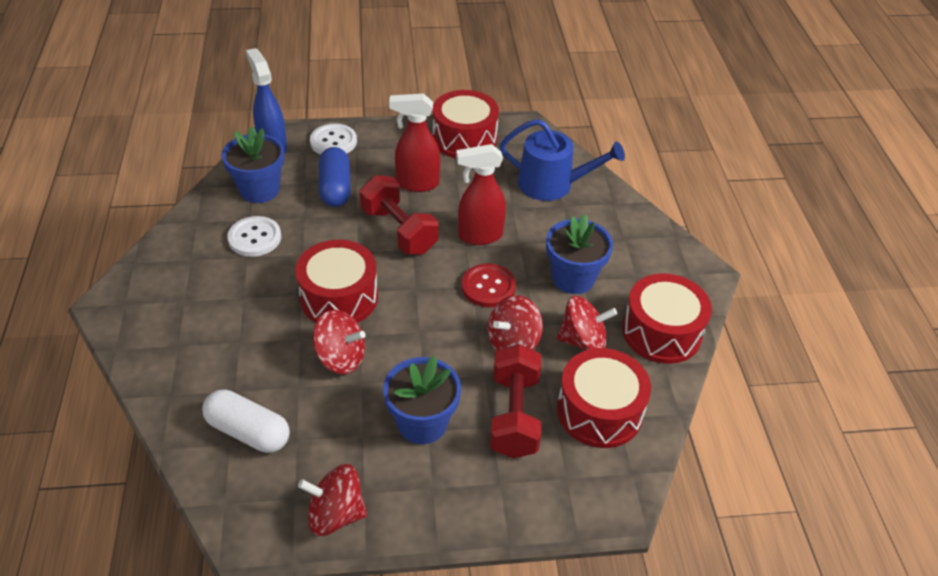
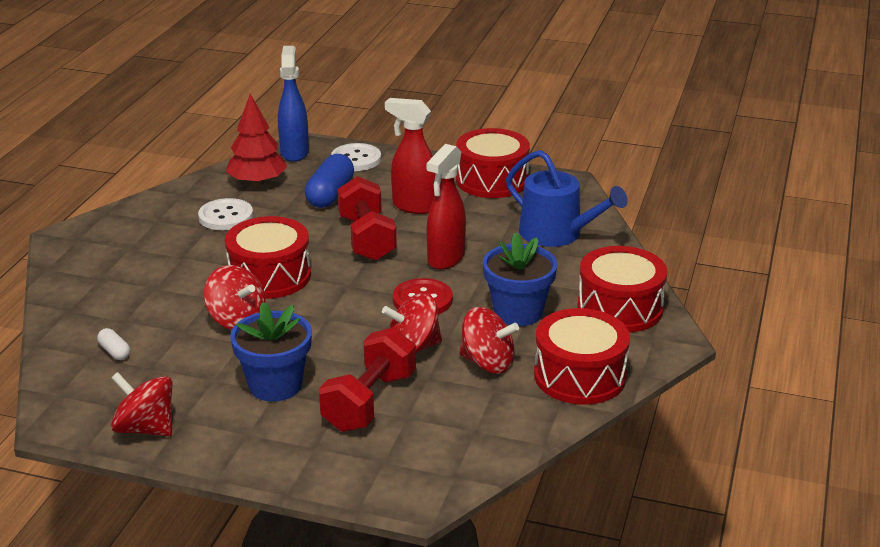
camera: 25 degrees right, 15 degrees down
white capsule [202,389,290,453] -> white capsule [97,328,130,360], size x0.49
blue flower pot [221,126,285,203] -> red tree [226,94,287,186]
red spray bottle [456,144,506,245] -> red spray bottle turned 75 degrees counterclockwise [426,144,466,269]
red drum [557,348,651,448] -> red drum moved to [577,246,667,332]

